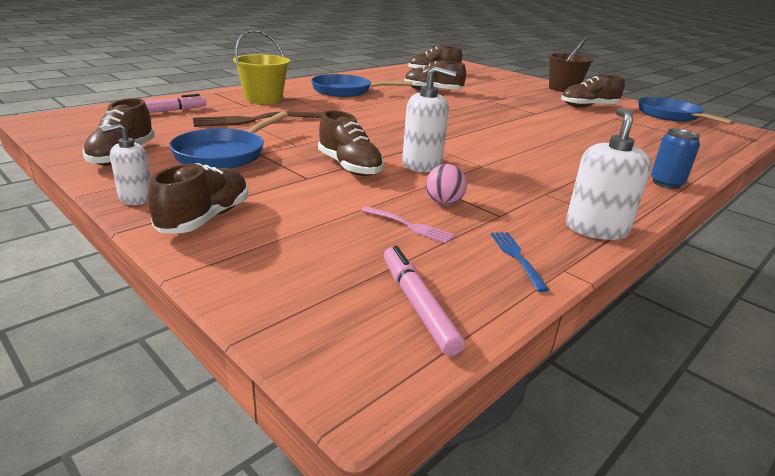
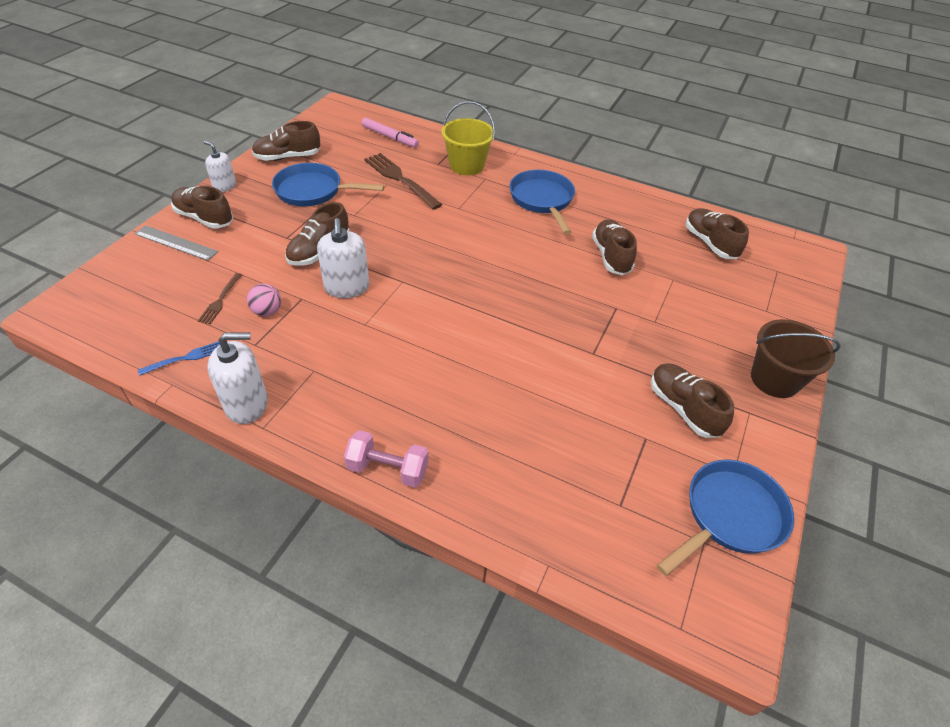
camera: 70 degrees right, 20 degrees up
brown shoe [148,163,249,233] -> brown shoe turned 150 degrees counterclockwise [171,186,233,229]
pink fork [361,206,455,243] -> brown fork [198,273,242,324]
pink marker [384,246,465,356] -> none
blue can [651,128,700,189] -> pink dumbbell [344,430,429,488]
none -> grey ruler [135,225,218,261]

